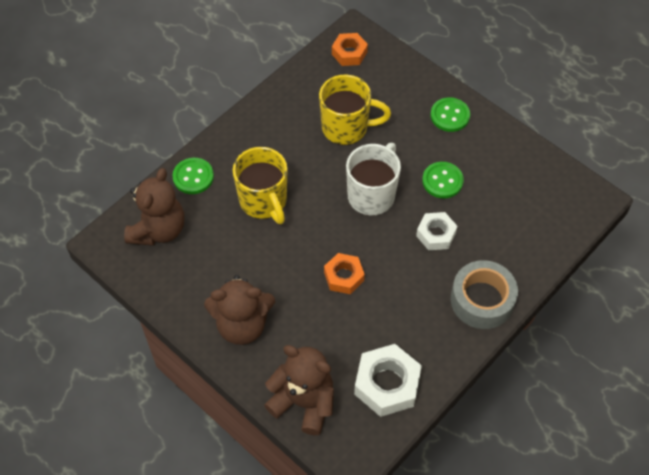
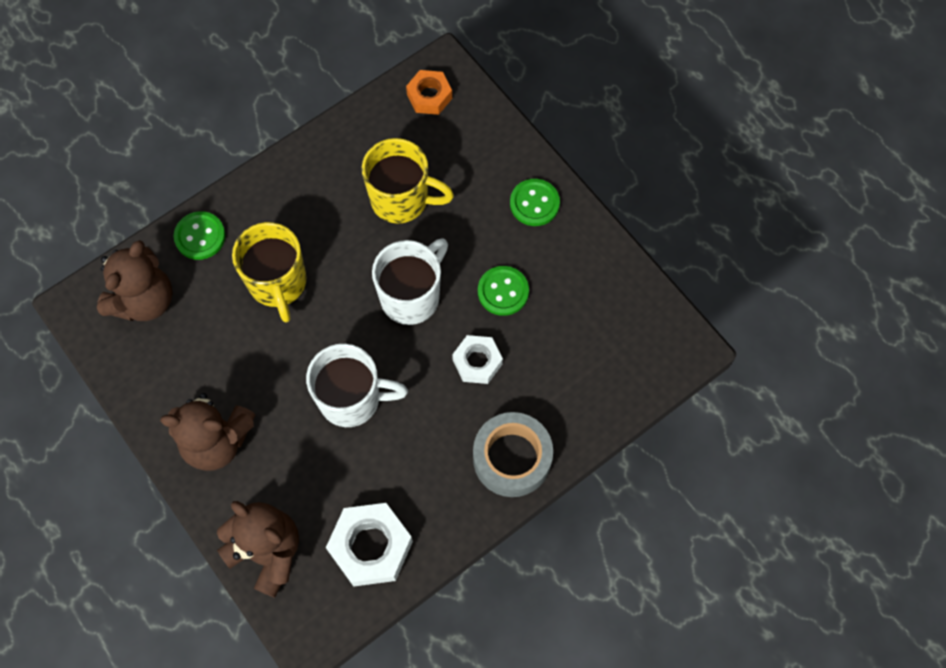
camera: 10 degrees right, 10 degrees up
orange nut [324,253,365,294] -> white mug [306,344,408,427]

